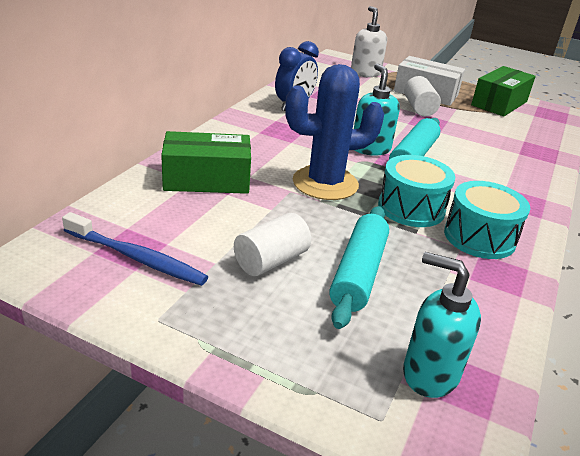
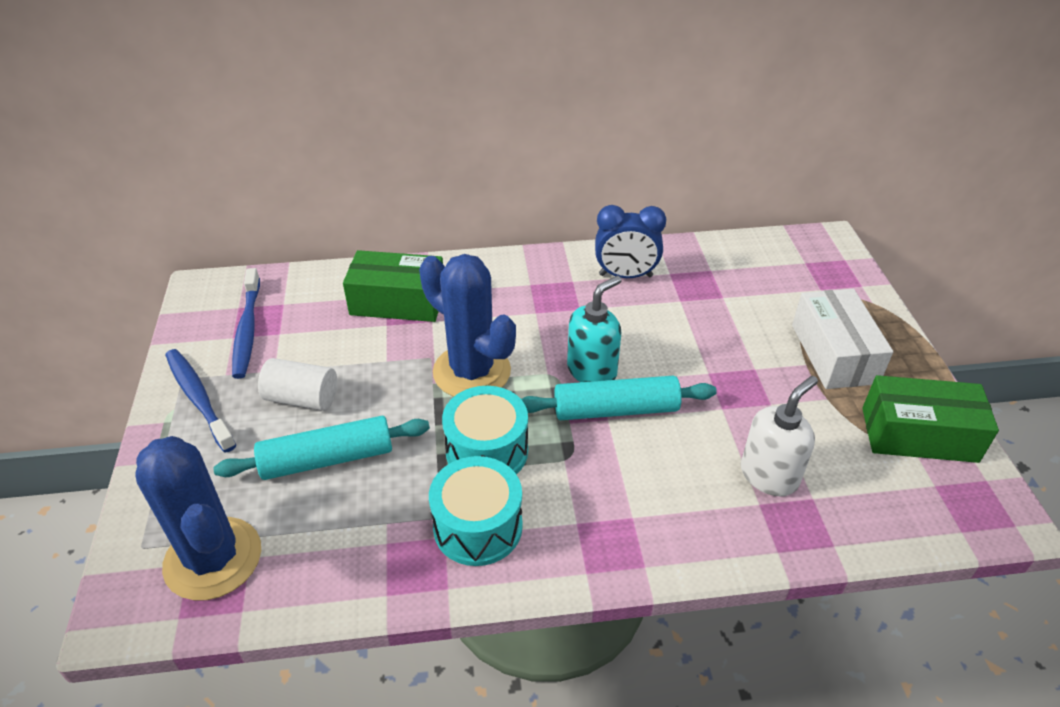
camera: 60 degrees right, 10 degrees up
green box [161,131,251,194] -> green box turned 45 degrees counterclockwise [343,250,443,322]
white soap dispenser [351,6,387,77] -> white soap dispenser moved to [741,376,818,496]
turquoise soap dispenser [403,252,481,398] -> blue cactus [135,436,261,600]
white cylinder [404,76,441,116] -> none
none -> blue toothbrush [165,349,236,453]

